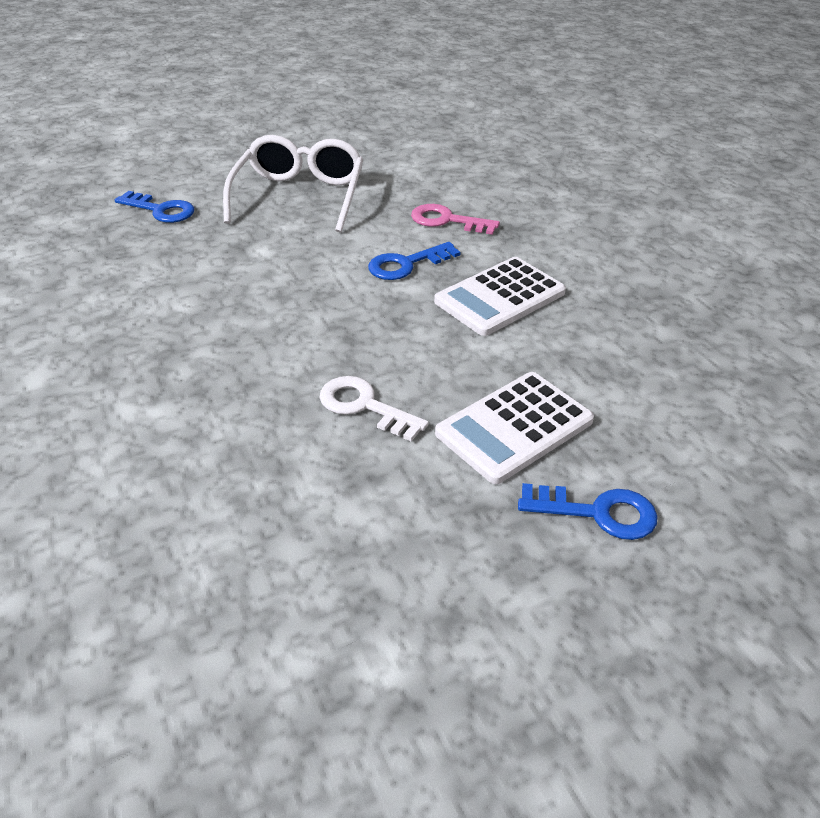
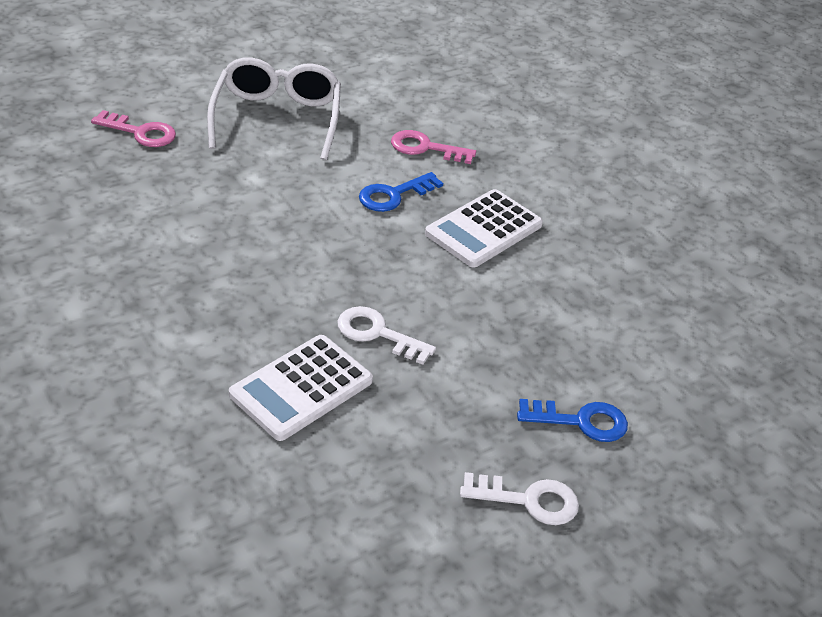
camera: 10 degrees left, 0 degrees up
blue key [115,191,194,223] -> pink key [91,110,176,147]
white calculator [435,372,594,484] -> white calculator moved to [229,335,373,441]
none -> white key [460,472,579,525]

